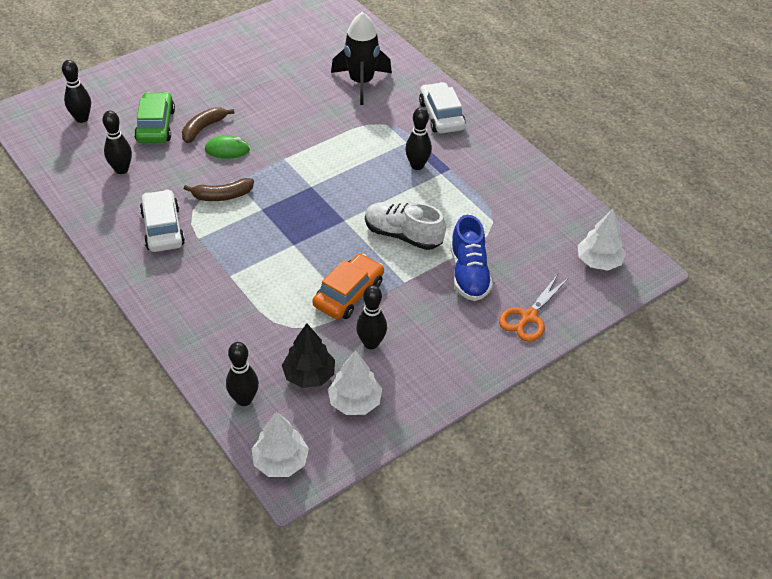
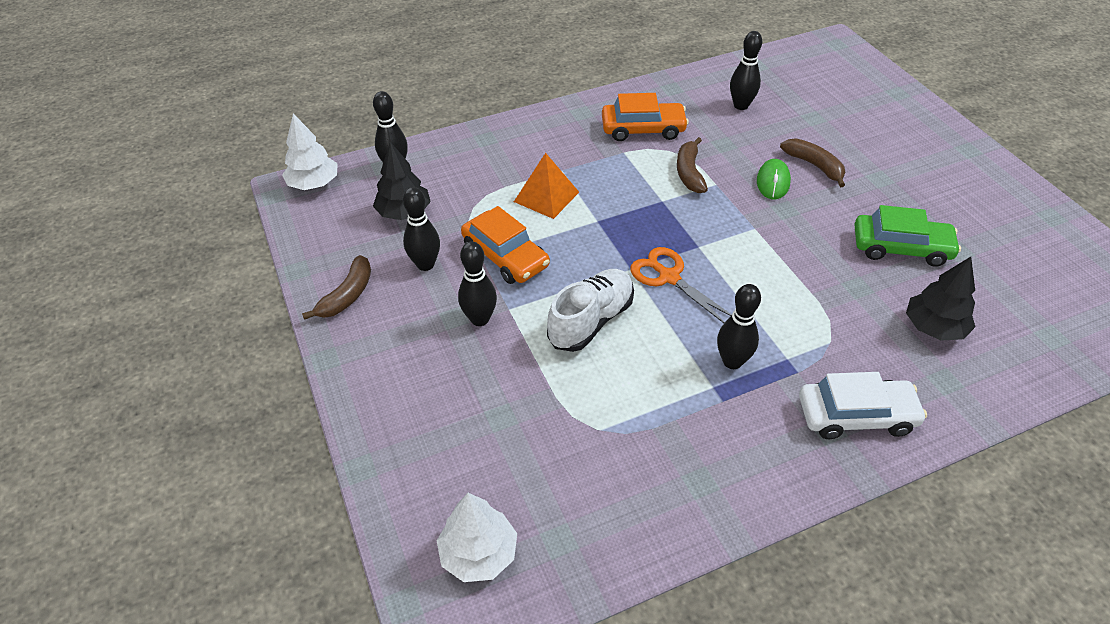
camera: 105 degrees right, 0 degrees up
black bowling pin [62,60,91,123] -> black bowling pin moved to [458,242,497,326]
green car [134,92,175,143] -> green car moved to [854,205,961,267]
white car [140,189,185,252] -> orange car [602,93,689,141]
white tree [328,350,382,415] -> none
black rocket [331,12,392,105] -> black tree [906,257,975,341]
blue shoe [450,215,493,301] -> none
orange scissors [499,274,568,342] -> orange scissors moved to [630,247,732,323]
none -> brown banana [302,255,371,320]
none -> orange pyramid [514,153,579,219]

